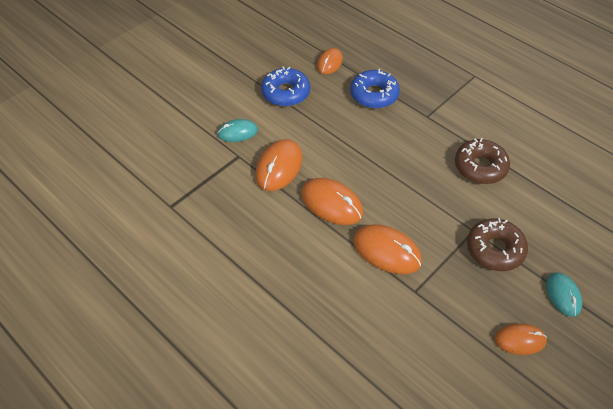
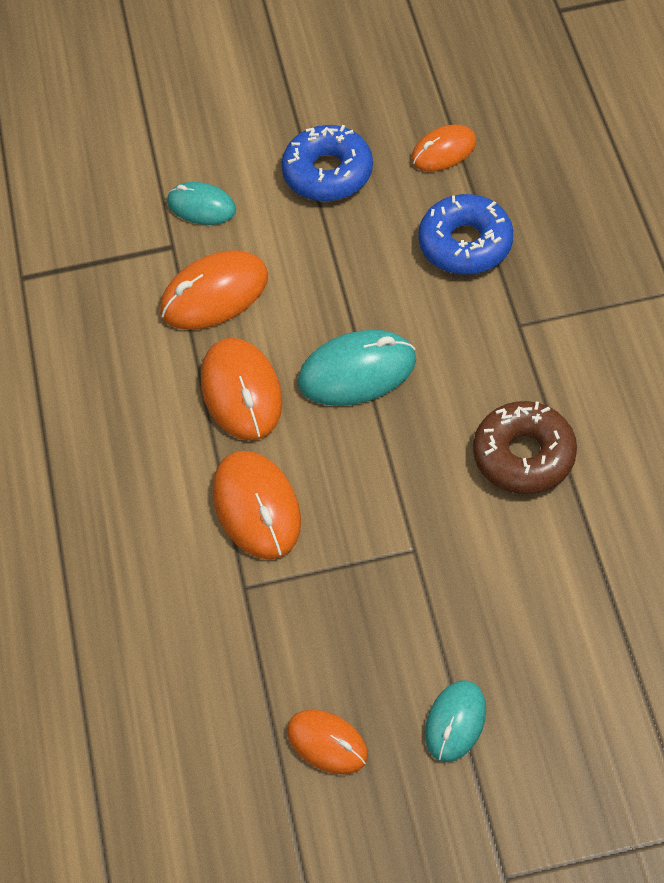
camera: 40 degrees right, 5 degrees up
brown donut [467,218,528,271] -> none
none -> turquoise mouse [298,330,416,406]

